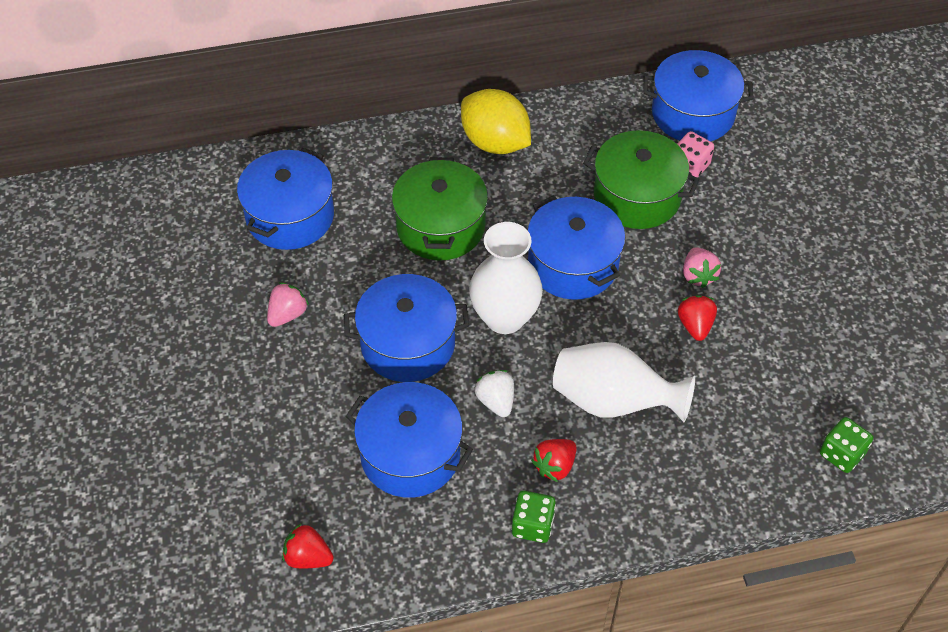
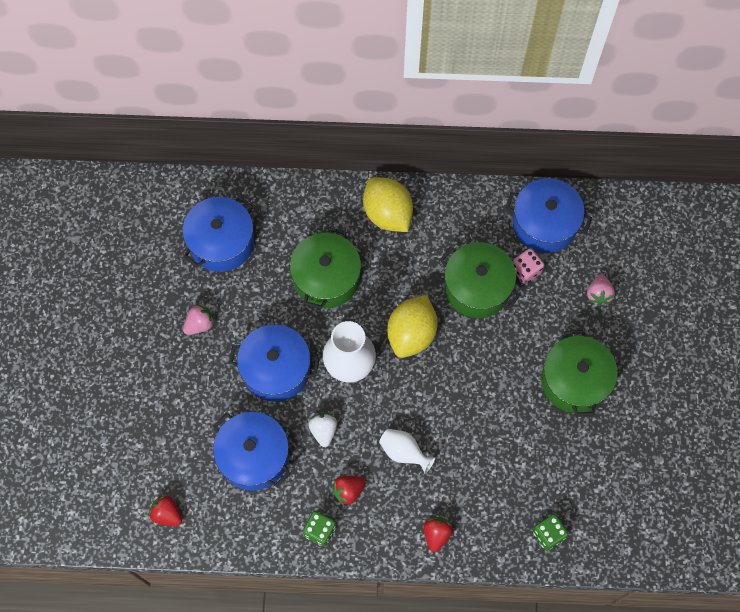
camera: 15 degrees right, 15 degrees up
blue pot [528,195,625,300] -> yellow lemon [387,295,438,358]
white vase [553,342,695,422] -> white vase [379,429,435,474], size x0.59
red strawberry [678,295,717,341] -> red strawberry moved to [424,517,453,552]
pink strawberry [683,247,721,288] -> pink strawberry moved to [587,274,615,306]
none -> green pot [541,330,618,417]

